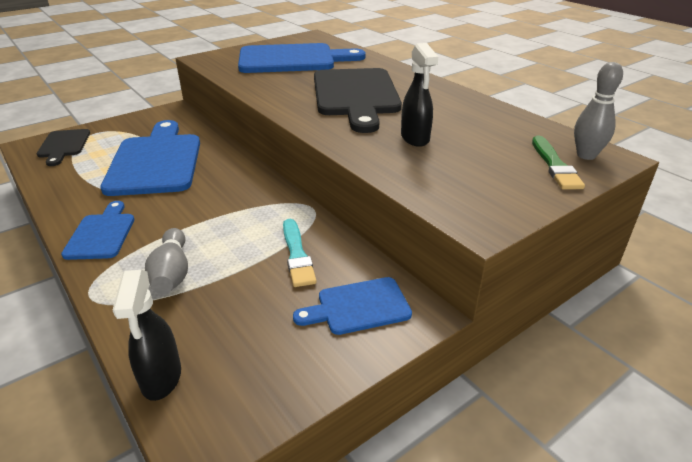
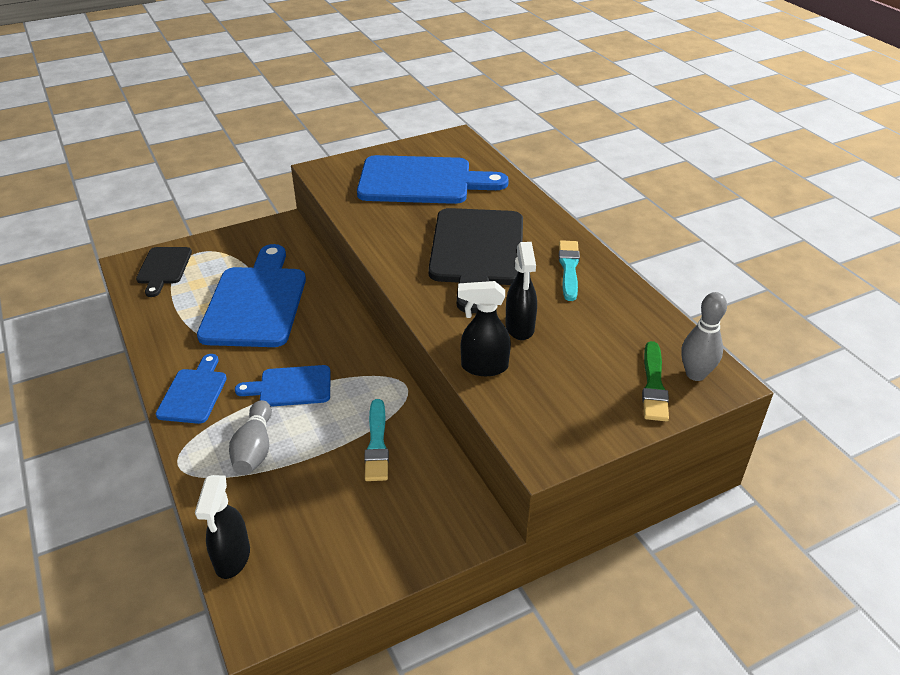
camera: 10 degrees right, 5 degrees up
blue cutting board [293,277,412,335] -> blue cutting board moved to [235,365,330,407]
none -> black spray bottle [458,281,511,376]
none -> turquoise brush [559,240,580,301]

